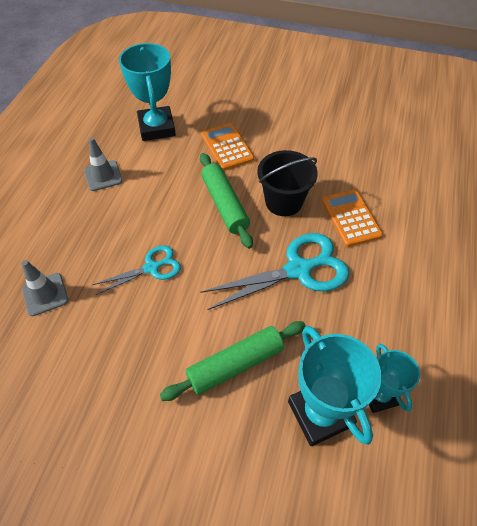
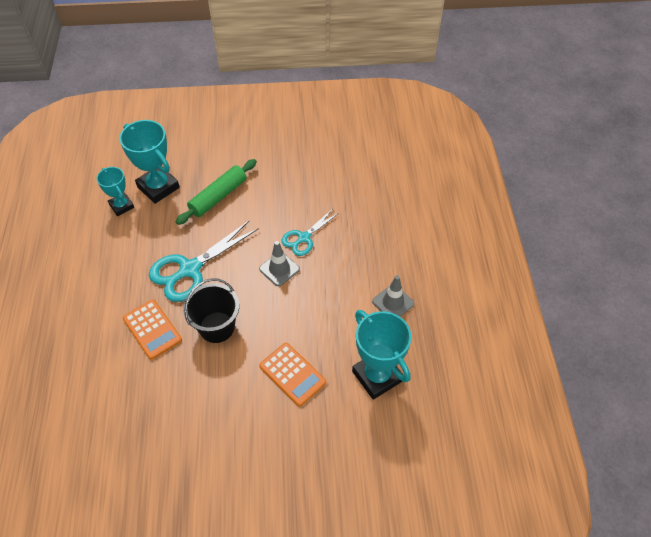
camera: 160 degrees right, 0 degrees up
grey traffic cone [22,260,69,316] -> grey traffic cone moved to [259,241,300,286]
green rolling pin [200,153,253,249] -> none

